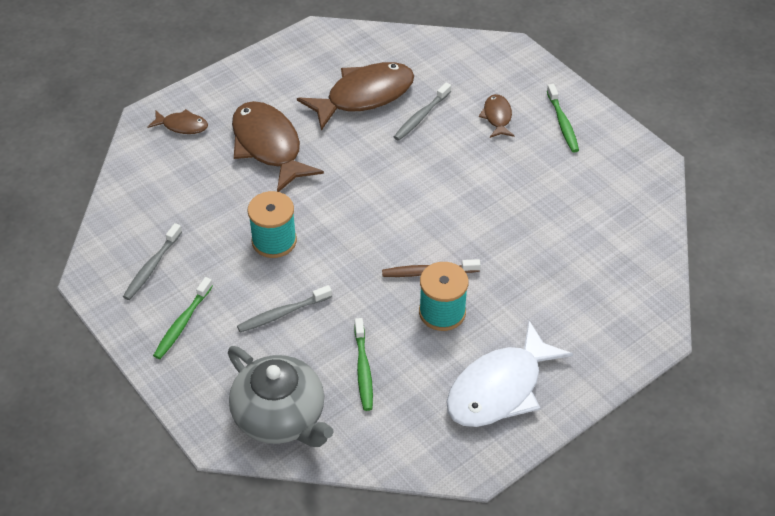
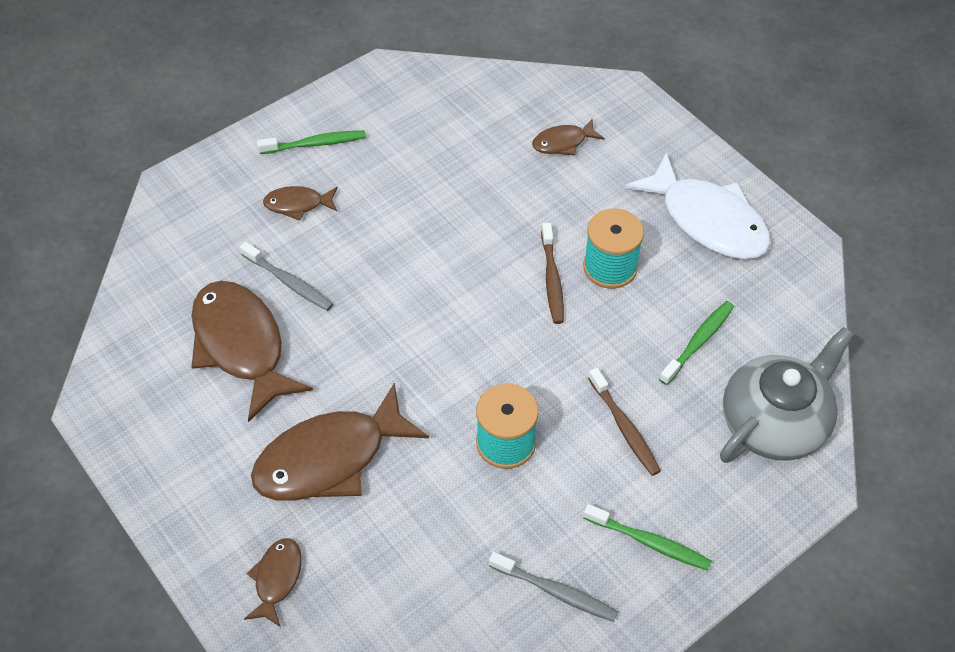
camera: 90 degrees left, 5 degrees up
grey toothbrush [237,285,332,333] -> brown toothbrush [588,368,661,476]
green toothbrush [354,318,373,411] -> green toothbrush turned 45 degrees counterclockwise [659,301,734,385]
none -> brown fish [532,119,605,155]

